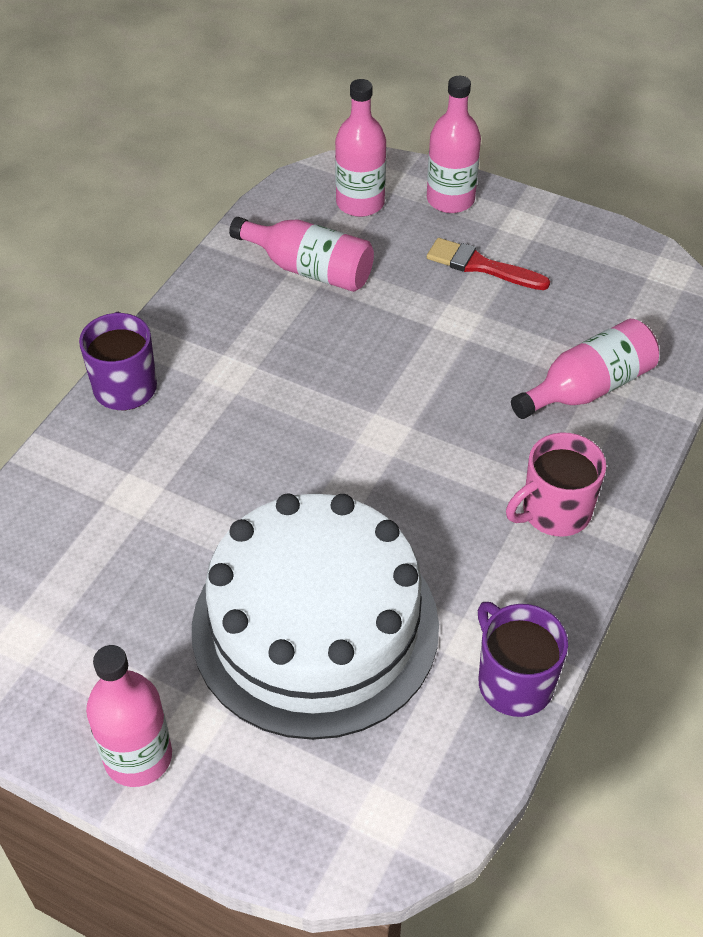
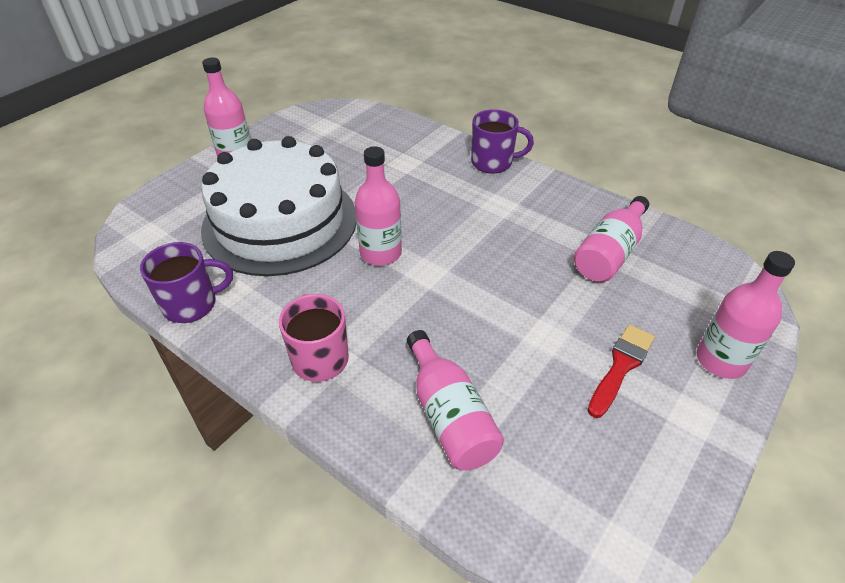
camera: 100 degrees right, 5 degrees down
pink bottle [335,79,386,217] -> pink bottle moved to [355,146,402,266]

